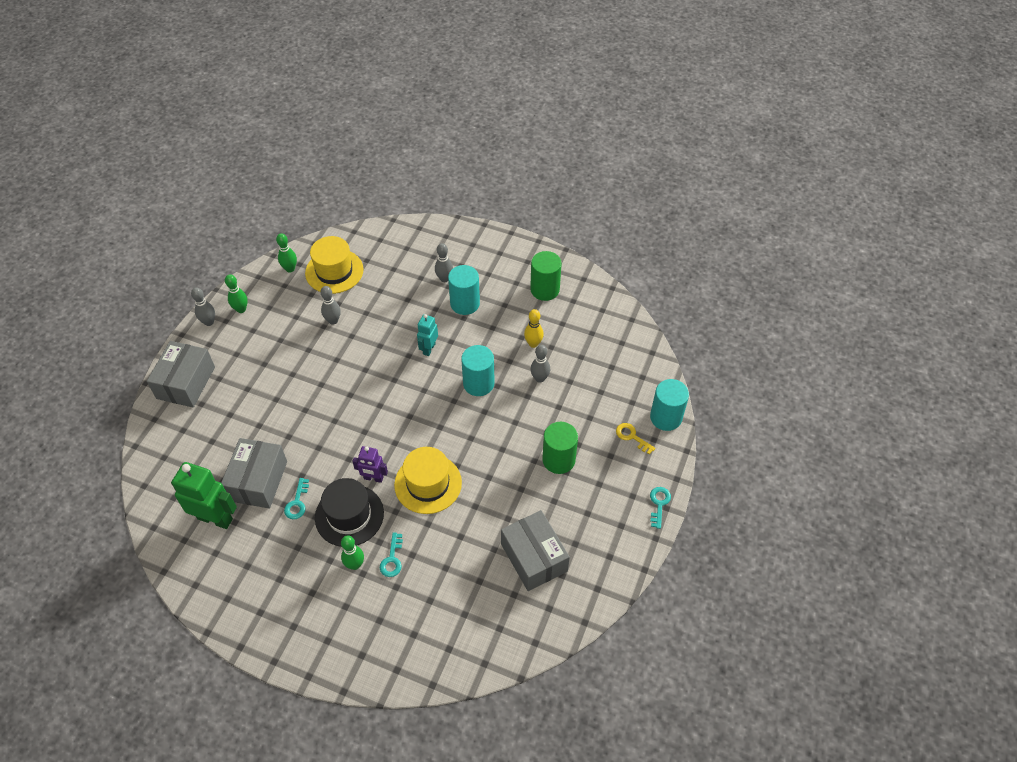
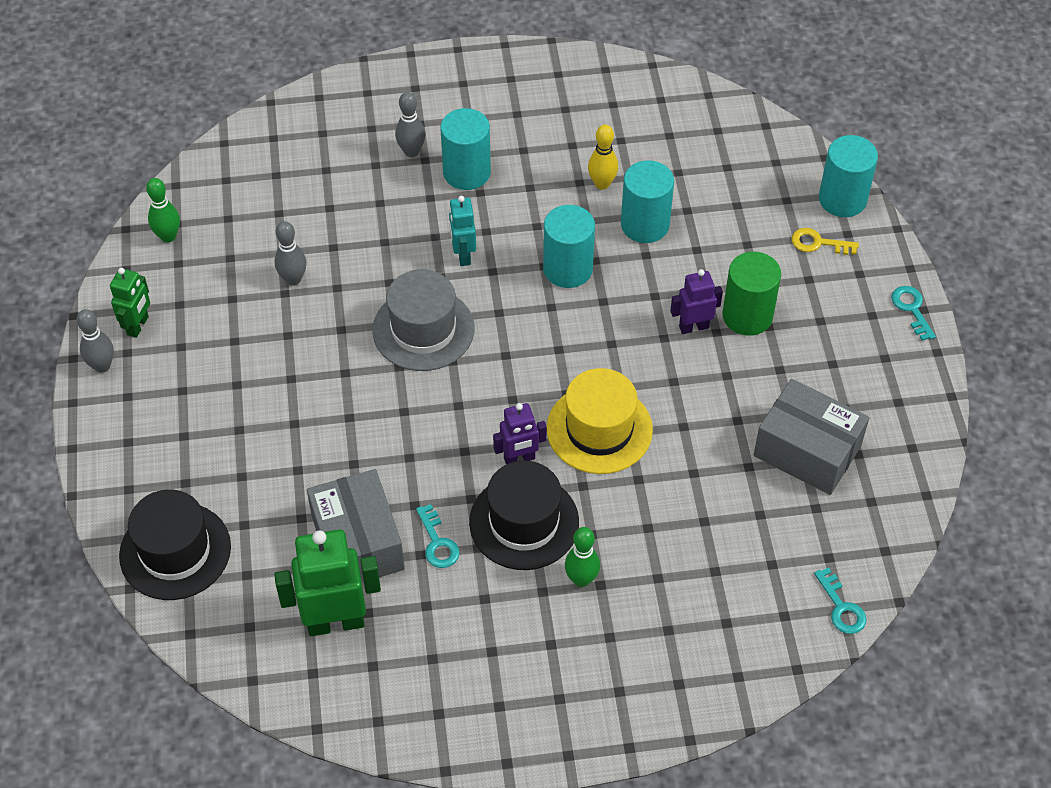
camera: 30 degrees left, 0 degrees up
grey box [147,341,215,407] -> none
green bowling pin [225,274,248,313] -> green robot [110,268,150,338]
yellow hat [305,236,364,294] -> none
turquoise key [380,533,403,577] -> turquoise key moved to [814,567,867,634]
green cylinder [530,251,562,301] -> none
grey bowling pin [531,345,550,383] -> turquoise cylinder [621,160,674,243]
none -> black hat [119,489,231,600]
none -> grey hat [372,269,475,371]
none -> purple robot [670,269,723,334]

